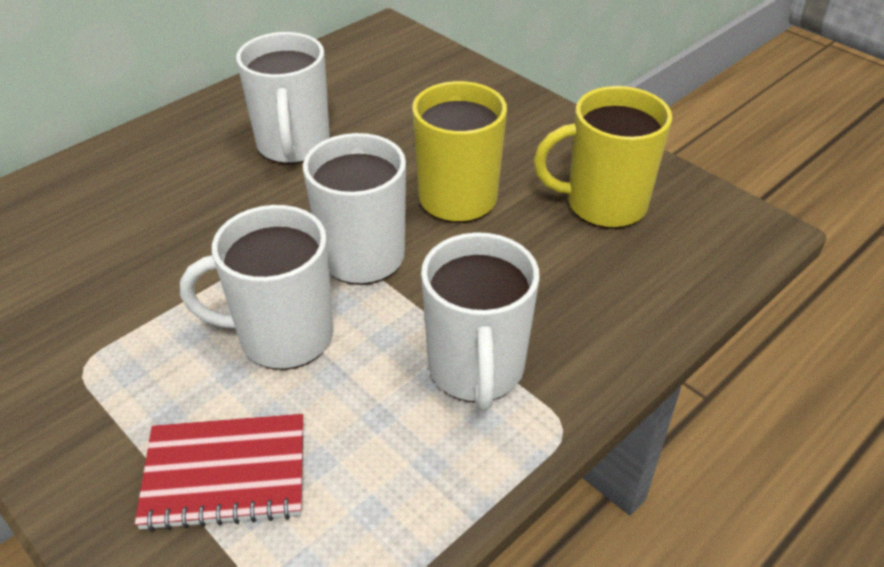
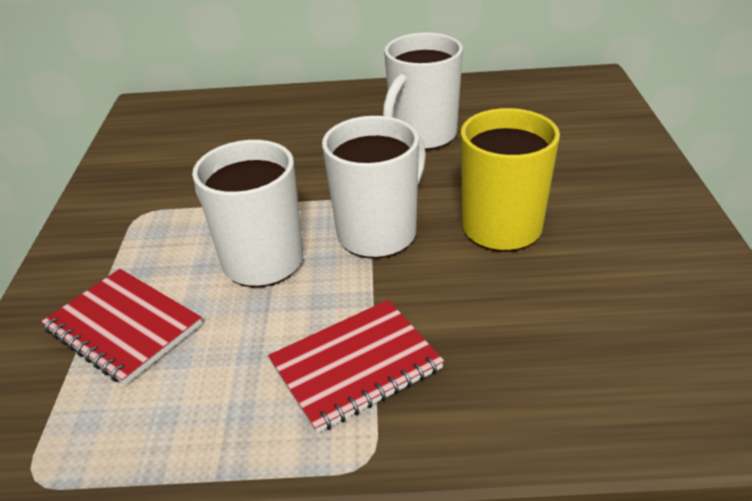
camera: 45 degrees right, 5 degrees down
white mug [421,232,539,411] -> red notebook [268,300,444,433]
yellow mug [534,86,672,229] -> none

